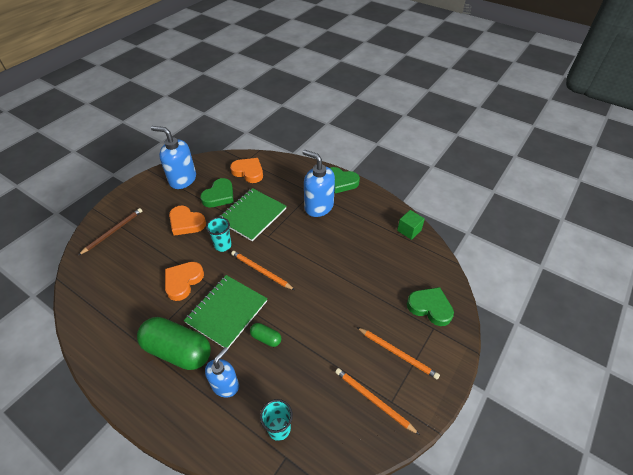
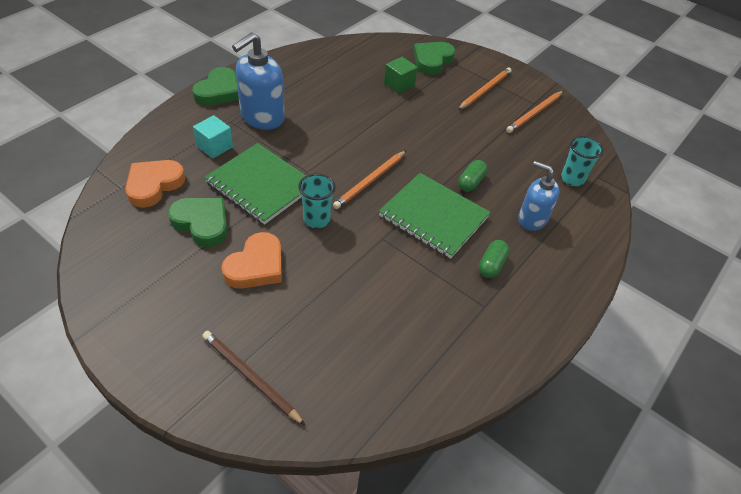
camera: 90 degrees left, 0 degrees up
green capsule [137,317,211,370] -> green capsule [479,240,510,278], size x0.45
blue soap dispenser [151,126,196,189] -> none
orange heart [165,262,204,301] -> none
green cube [397,210,425,240] -> green cube moved to [384,57,418,94]
none -> turquoise cube [193,115,233,159]

